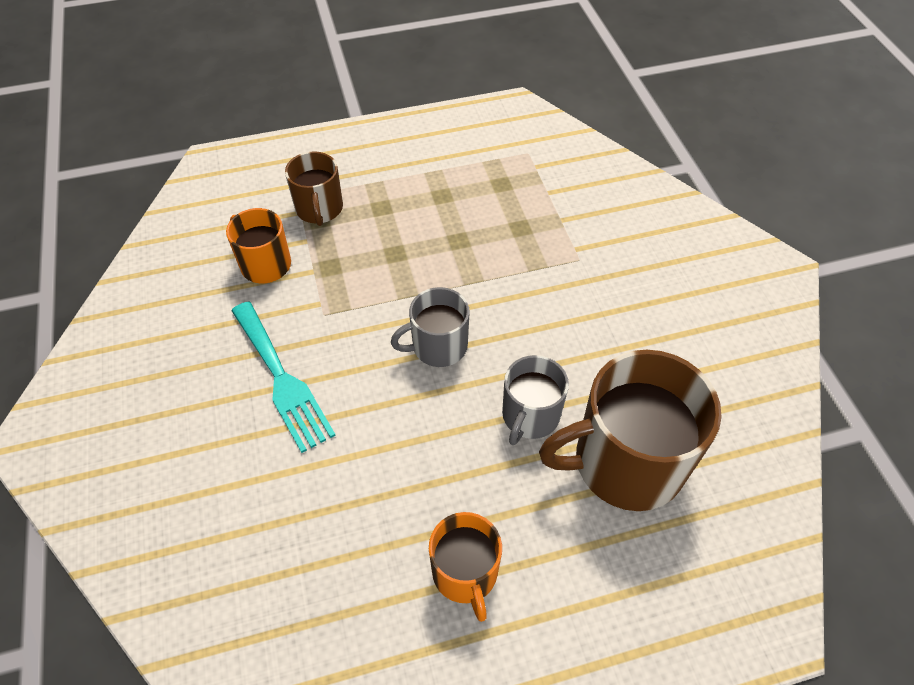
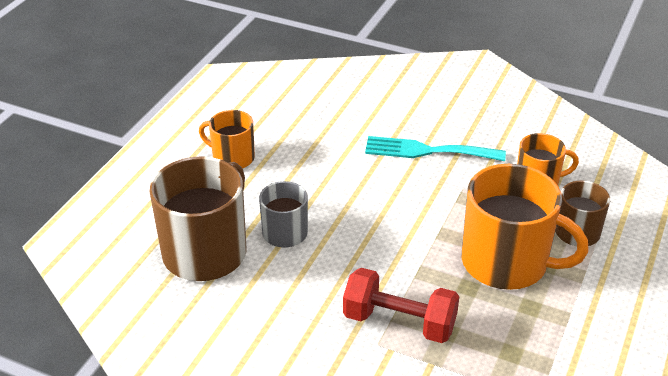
camera: 130 degrees right, 15 degrees down
grey mug [391,287,470,367] -> none
none -> red dumbbell [343,268,459,343]
none -> orange mug [462,164,589,290]

